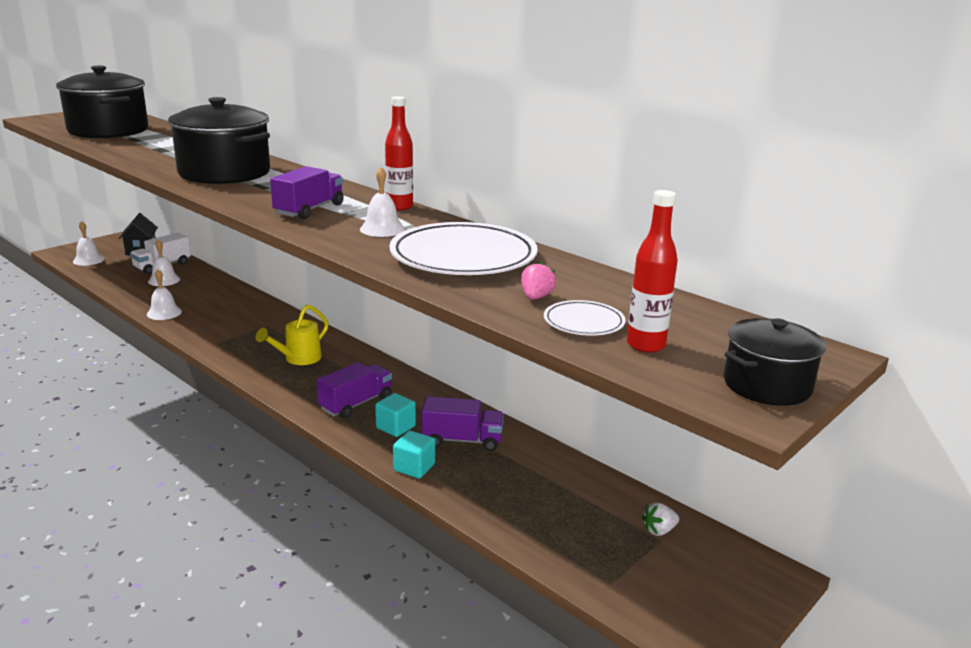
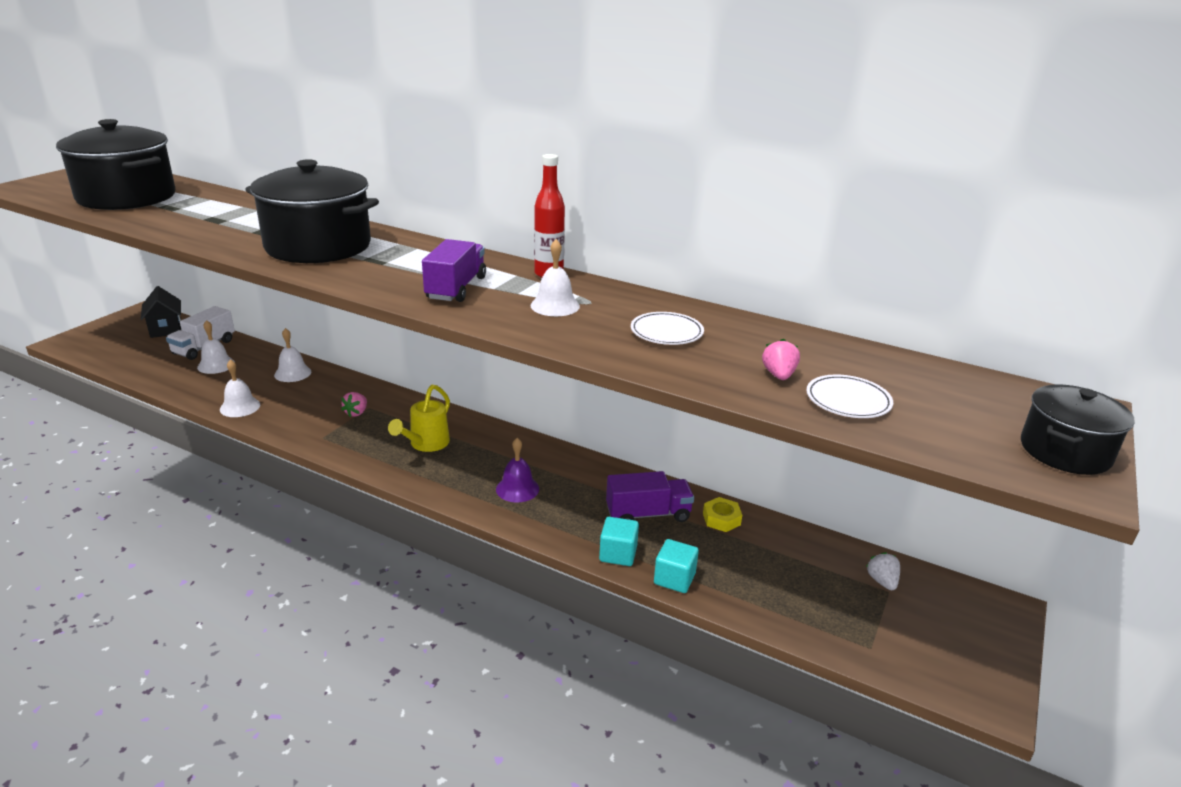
camera: 15 degrees left, 5 degrees up
white bell [73,221,104,266] -> white bell moved to [274,328,311,382]
purple truck [317,362,392,418] -> purple bell [496,438,539,503]
turquoise cube [375,393,416,437] -> turquoise cube moved to [654,539,699,593]
white plate [389,222,538,275] -> white plate [631,312,704,345], size x0.47
red bottle [627,190,678,353] -> none
white strawberry [642,502,679,536] -> white strawberry turned 120 degrees clockwise [866,552,900,590]
none -> pink strawberry [341,392,367,417]
none -> yellow nut [703,497,742,532]

